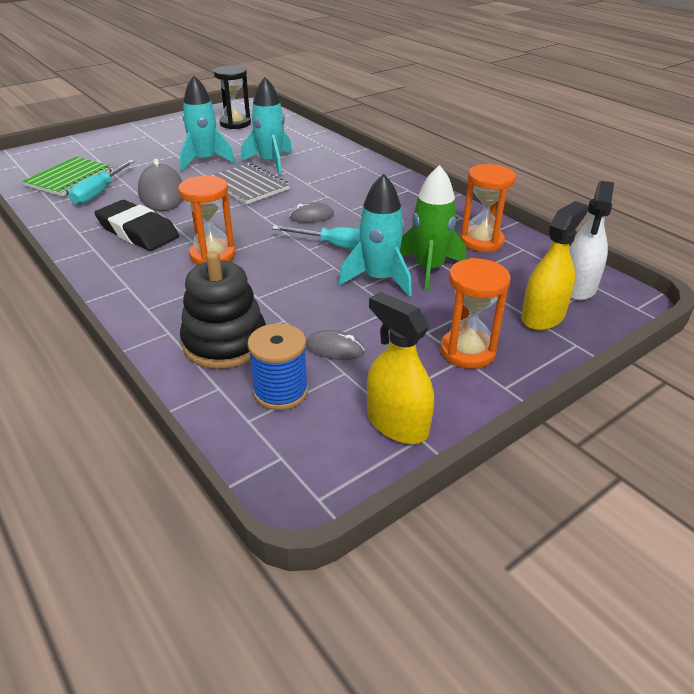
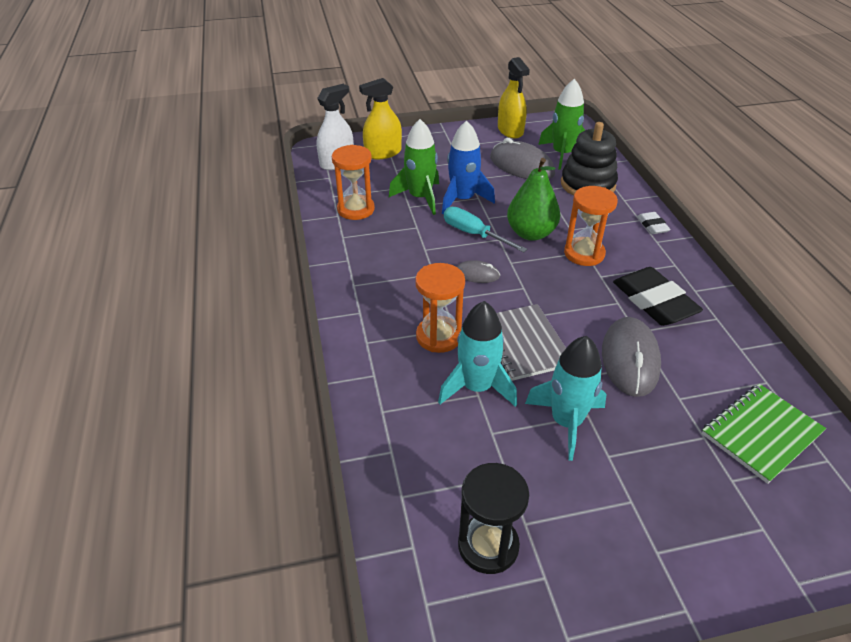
camera: 155 degrees left, 5 degrees up
turquoise screwdriver [69,160,134,205] -> none
blue spool [247,323,308,410] -> green rocket [538,79,585,170]
grey mouse [306,330,365,360] -> grey mouse [490,138,555,179], size x1.94
turquoise rocket [338,173,412,297] -> blue rocket [442,120,495,214]
orange hourglass [440,258,511,369] -> orange hourglass moved to [415,263,465,353]
none -> green pear [507,158,560,241]
none -> white eraser [637,212,671,234]

